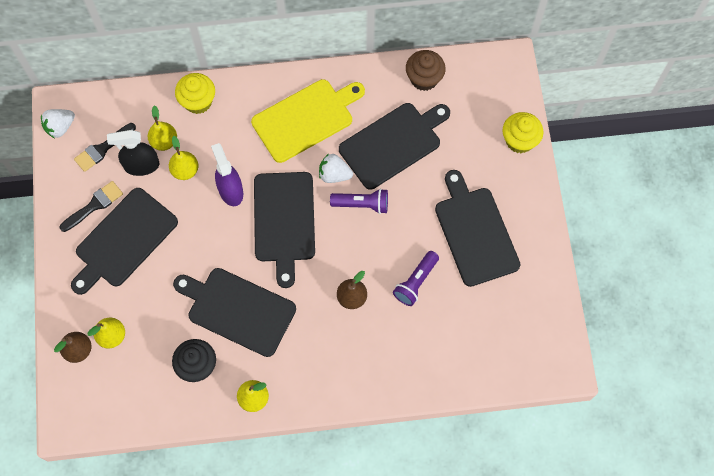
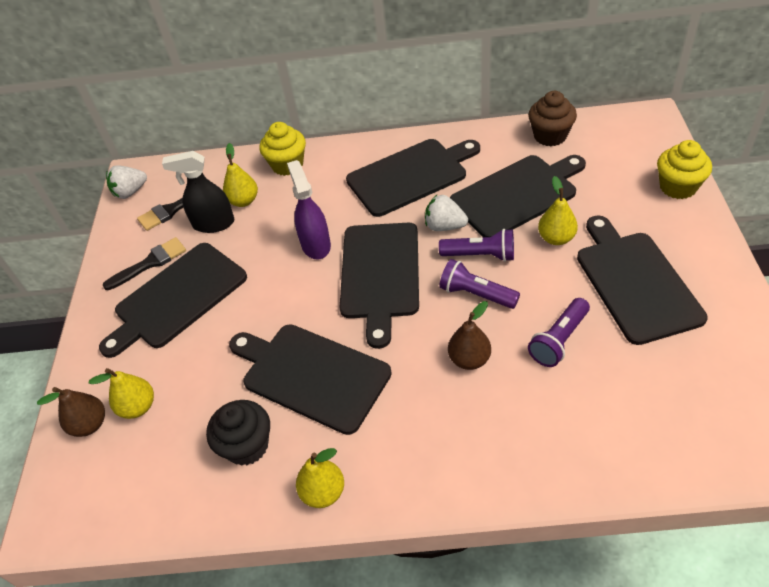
camera: 10 degrees right, 20 degrees down
yellow pear [169,136,198,180] -> yellow pear moved to [538,176,578,245]
yellow cutting board [251,79,365,163] -> black cutting board [346,139,480,217]
none -> purple flashlight [439,259,520,309]

